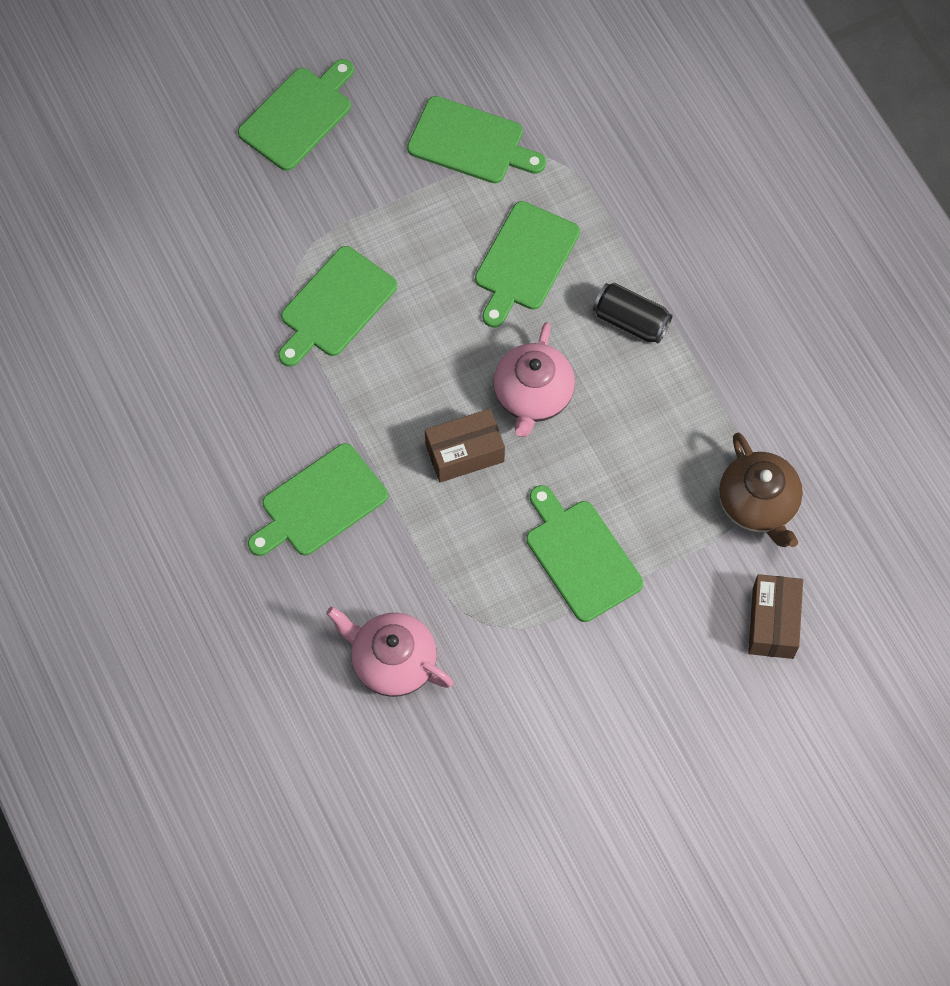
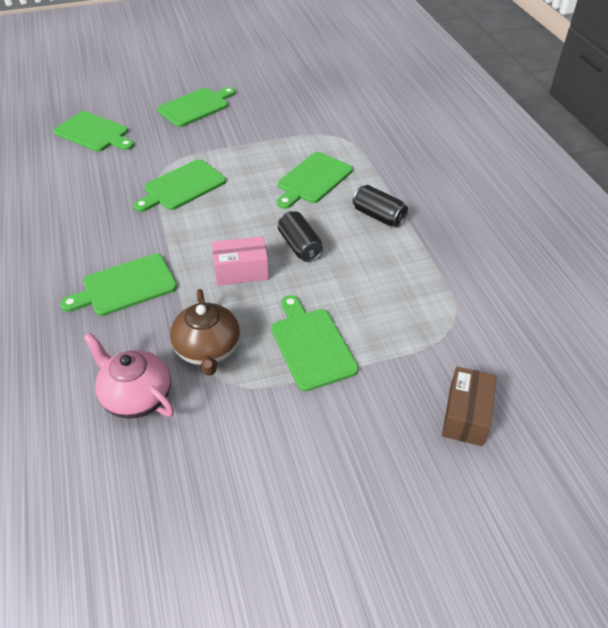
camera: 10 degrees right, 20 degrees down
green cutting board [407,96,546,183] -> green cutting board moved to [53,111,134,152]
brown box [425,409,505,483] -> pink box [212,236,269,286]
pink teapot [493,322,575,437] -> black can [278,211,323,262]
brown teapot [719,433,803,547] -> brown teapot moved to [170,289,240,376]

